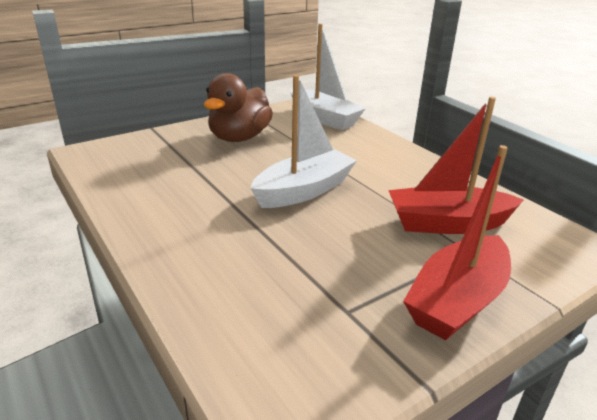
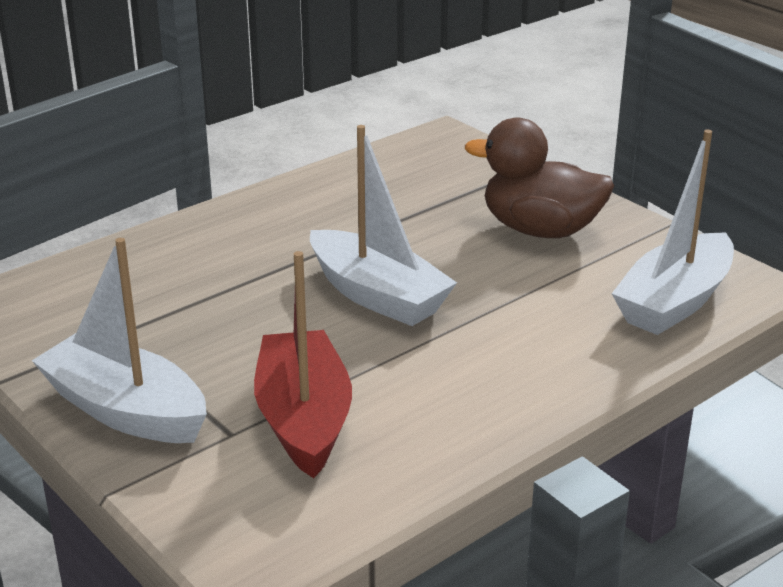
camera: 85 degrees right, 0 degrees up
red boat [403,145,511,340] -> white boat [32,238,207,443]

